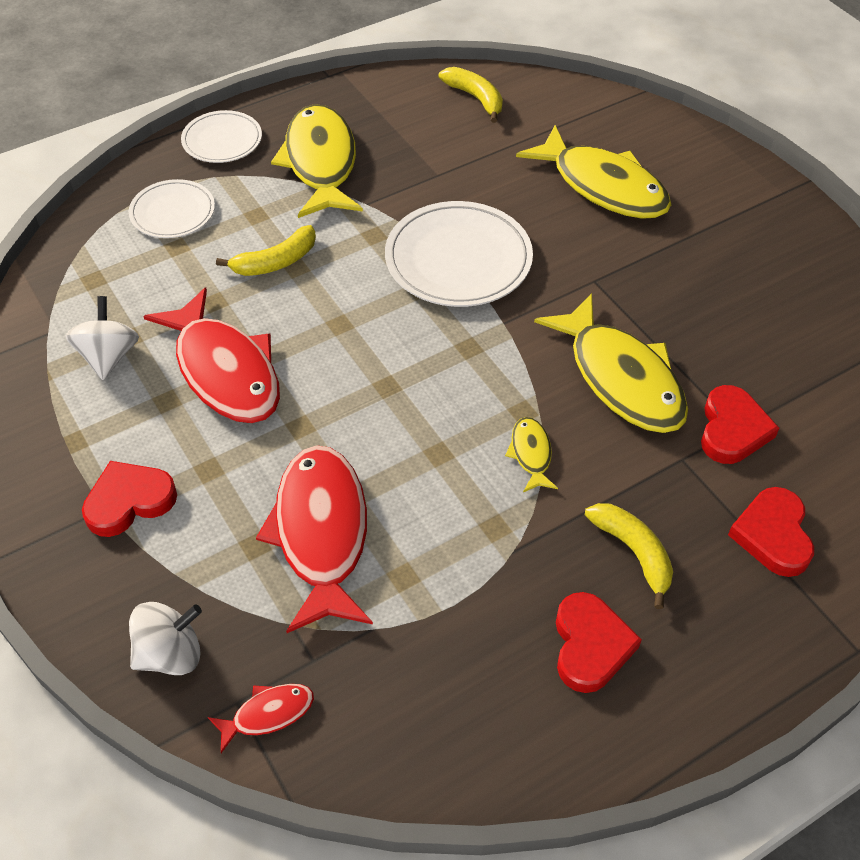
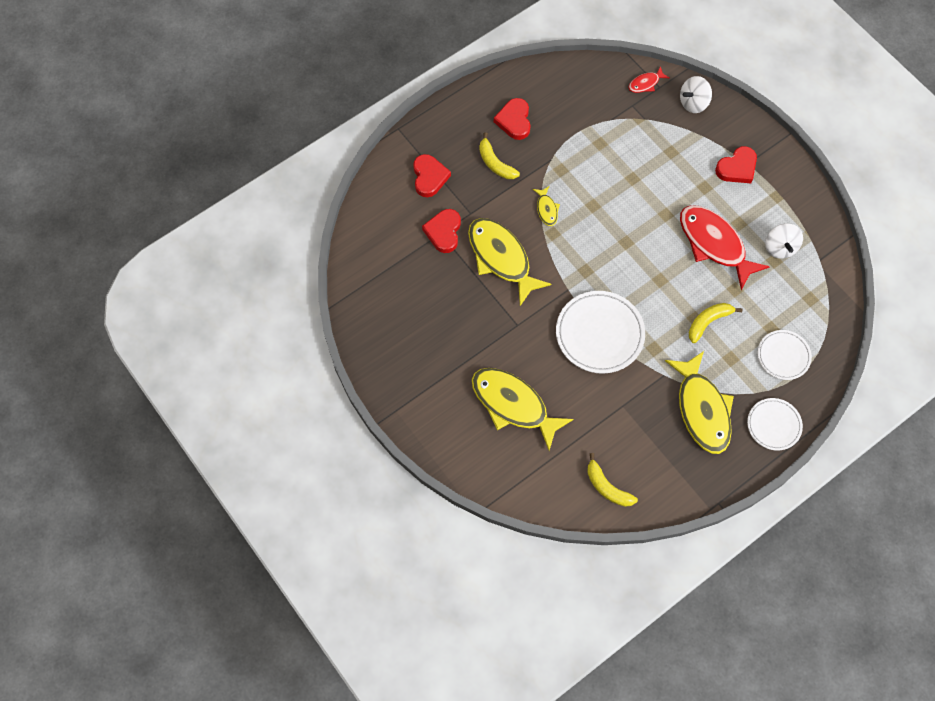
camera: 175 degrees right, 15 degrees up
red fish [256,445,373,633] -> none

